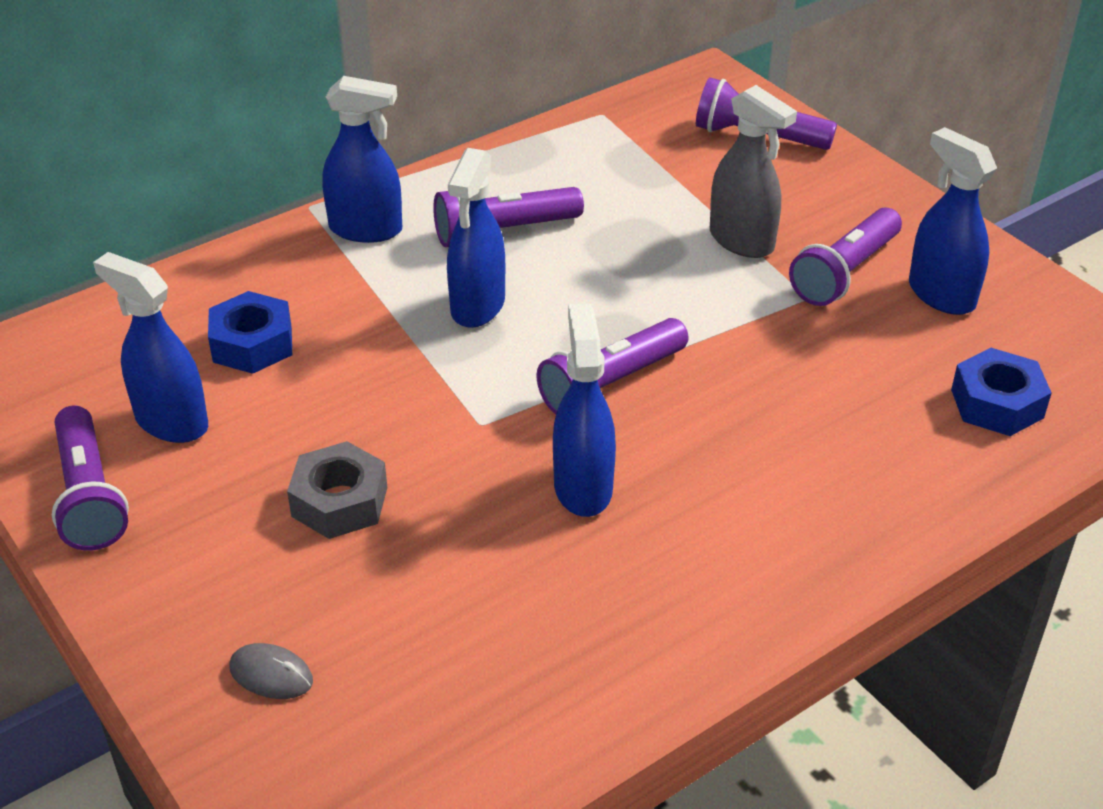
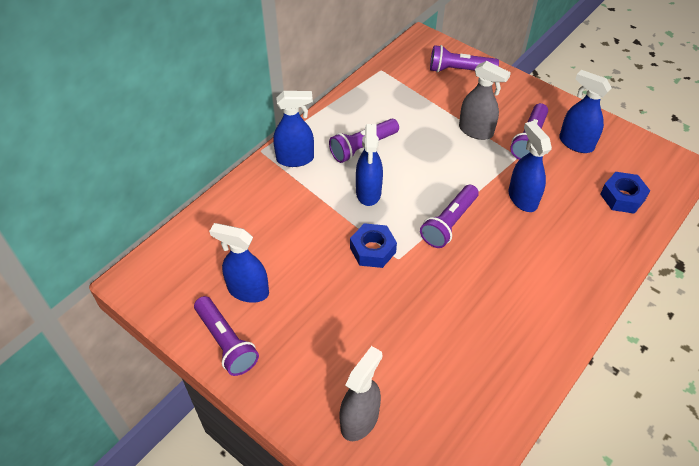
camera: 15 degrees left, 10 degrees up
blue nut [208,291,292,374] -> blue nut moved to [350,223,397,268]
grey mouse [230,643,313,699] -> grey spray bottle [340,346,382,441]
grey nut [287,441,387,539] -> none
blue spray bottle [553,304,616,517] -> blue spray bottle moved to [508,121,552,212]

